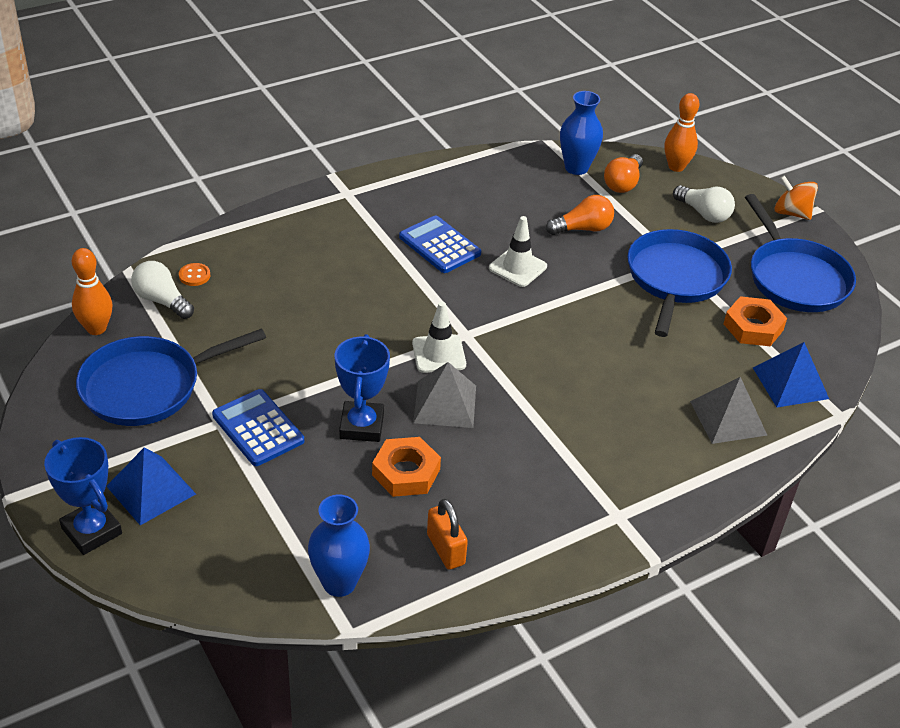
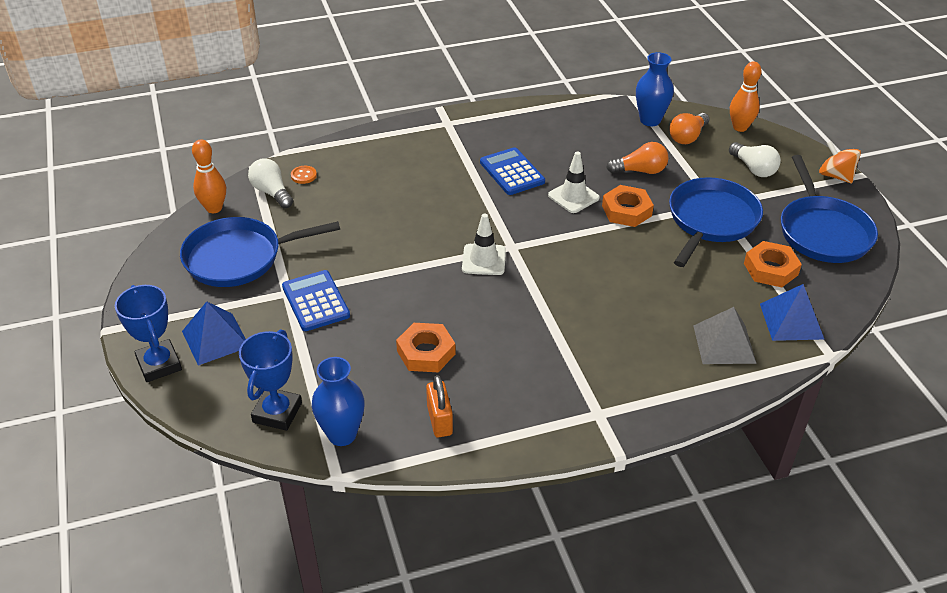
camera: 15 degrees right, 0 degrees up
blue trophy [335,334,390,442] -> blue trophy moved to [239,329,302,431]
grey pyramid [413,362,476,428] -> none
none -> orange nut [602,185,654,227]

